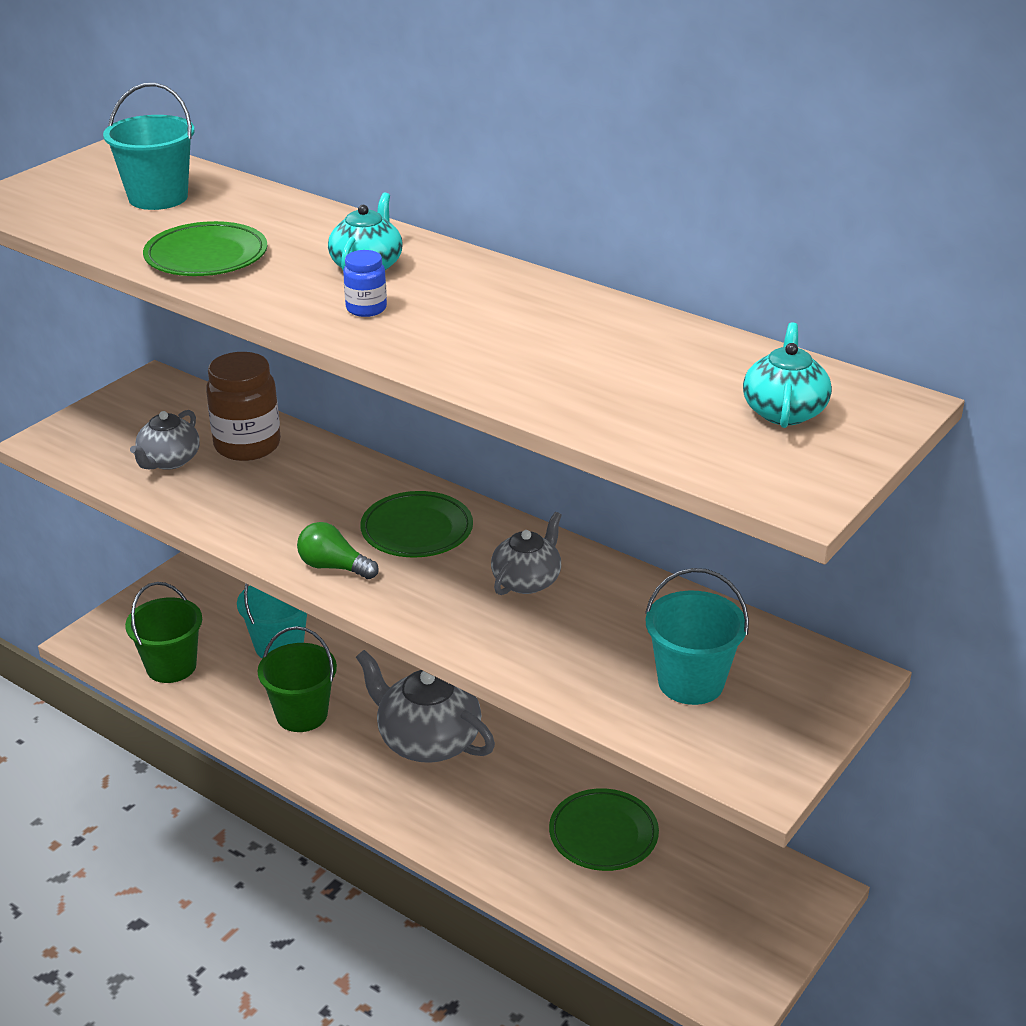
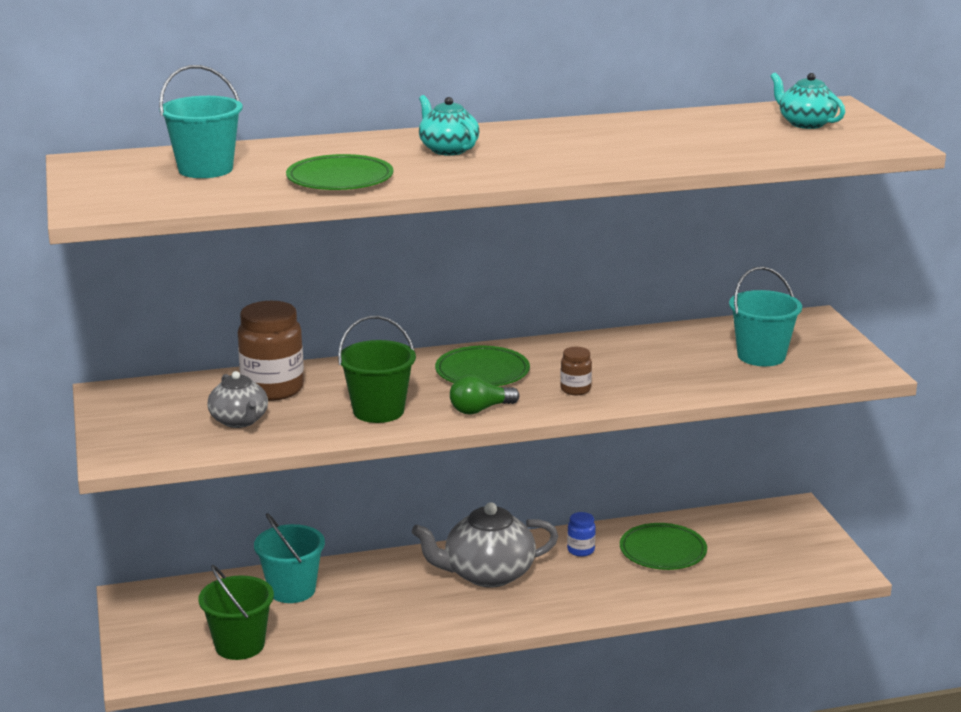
camera: 50 degrees left, 10 degrees down
green bucket [257,626,337,732] -> green bucket moved to [338,316,416,423]
blue jar [343,250,387,317] -> blue jar moved to [567,512,596,557]
grey teapot [491,512,562,595] -> none
none -> brown jar [560,347,592,395]

